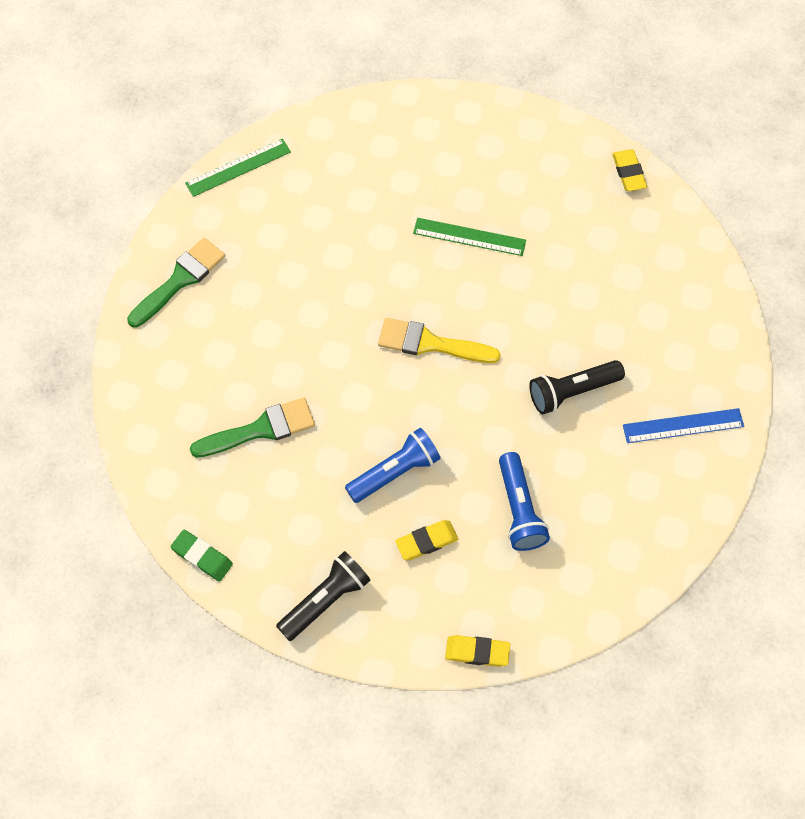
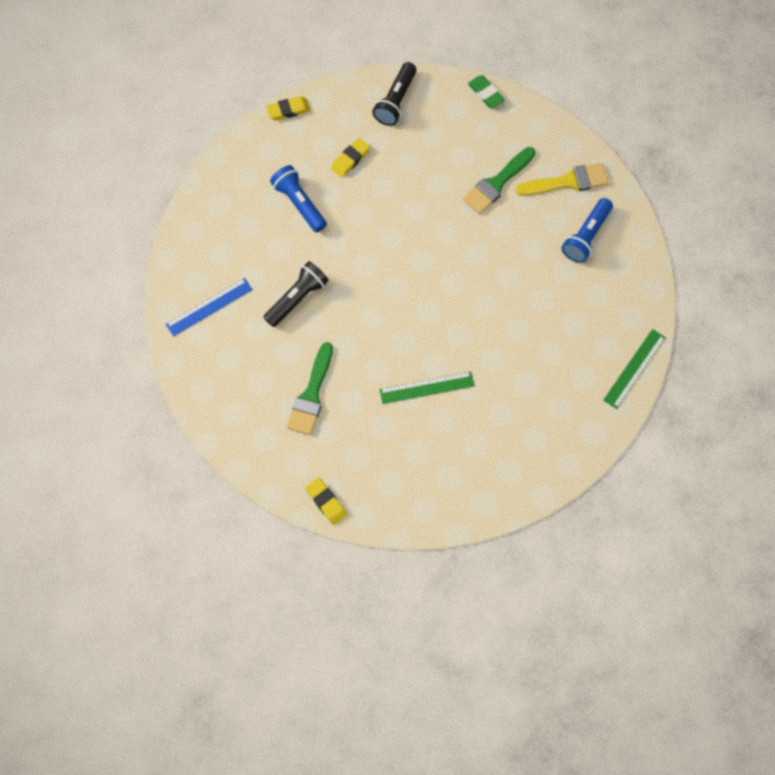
camera: 155 degrees right, 5 degrees up
green brush [127,238,225,327] -> green brush moved to [287,342,333,435]
green eraser [170,530,233,581] -> green eraser turned 45 degrees clockwise [468,75,505,108]
blue flashlight [345,428,441,503] -> blue flashlight moved to [562,198,613,263]
yellow brush [378,318,500,363] -> yellow brush moved to [516,163,609,196]

